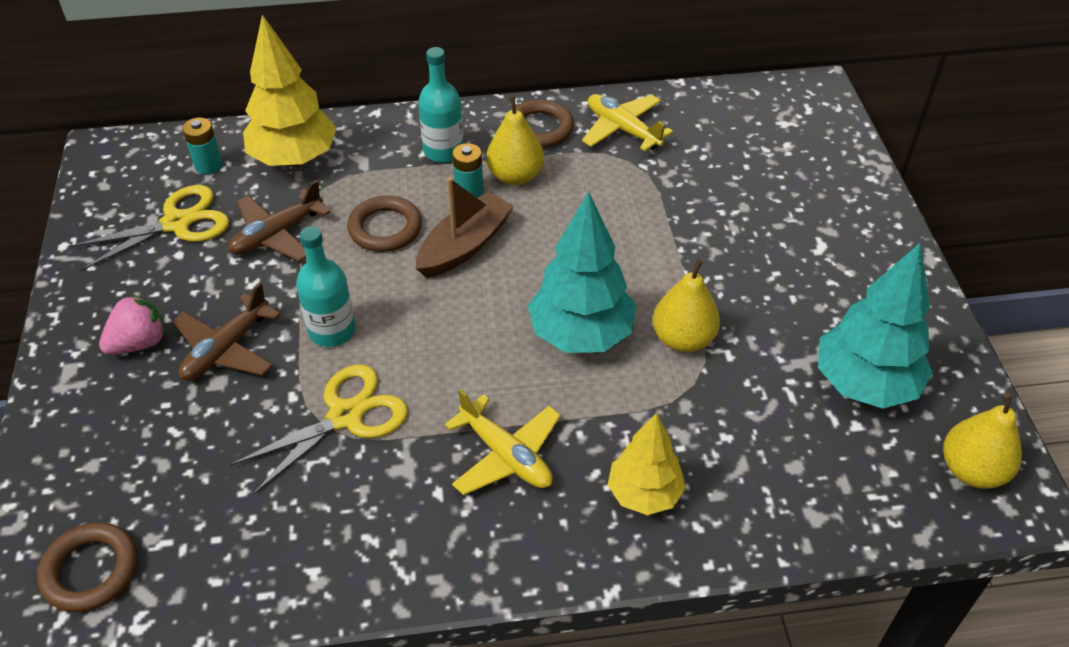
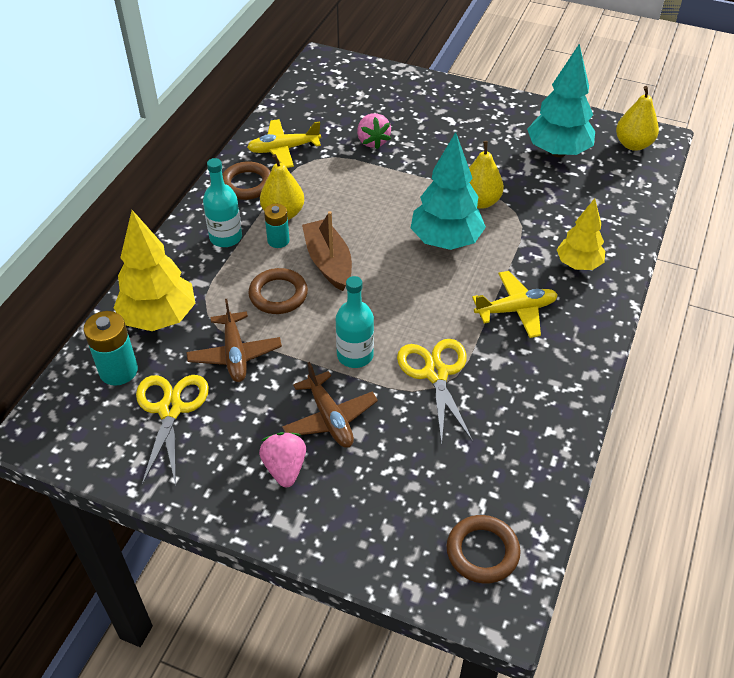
camera: 60 degrees left, 0 degrees up
turquoise battery [182,117,223,174] -> turquoise battery [83,311,138,386], size x1.54
none -> pink strawberry [357,113,391,149]

